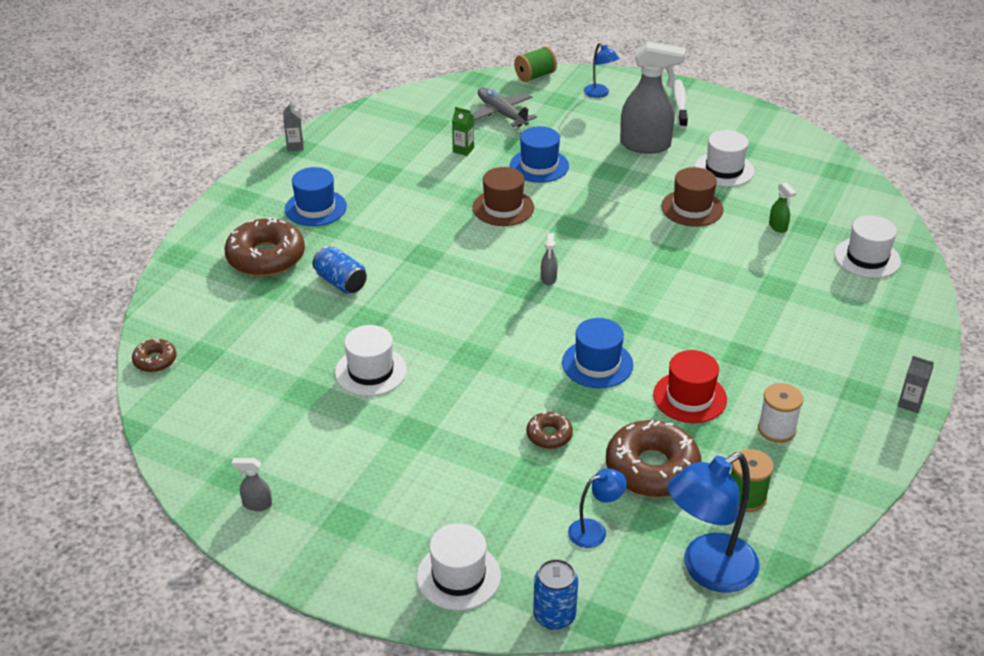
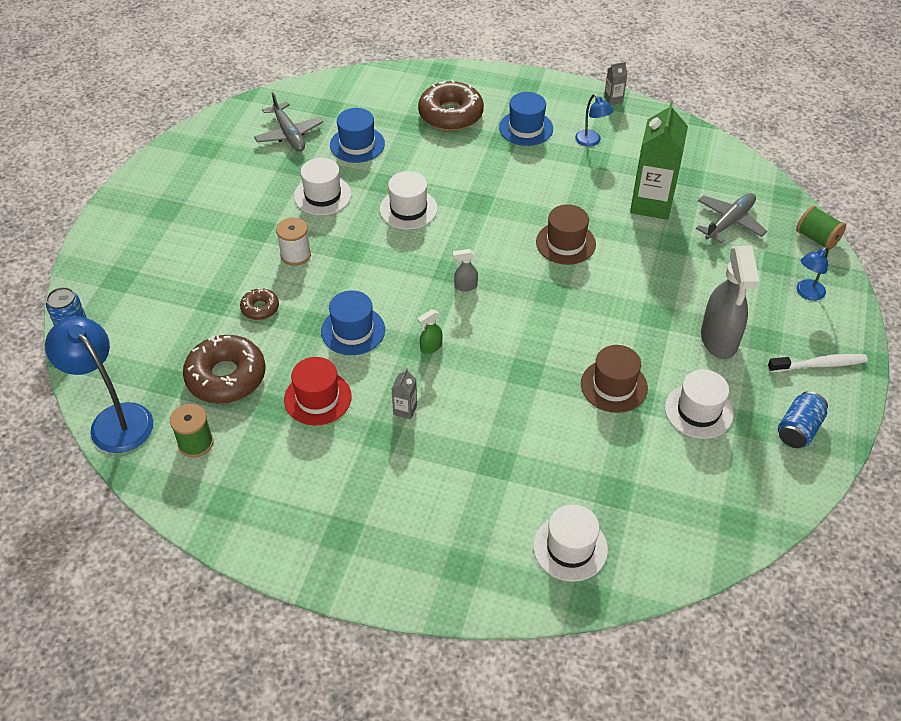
camera: 80 degrees right, 10 degrees up
brown donut [132,338,177,372] -> none
grey spray bottle [232,458,272,511] -> none
blue can [312,246,367,294] -> blue can moved to [778,391,828,448]
white hat [417,523,501,611] -> white hat moved to [380,171,438,229]
green carton [452,107,474,156] -> green carton [630,101,688,220], size x2.37
blue hat [510,126,569,183] -> blue hat moved to [330,108,385,163]
blue lamp [568,468,627,548] -> blue lamp moved to [575,94,613,147]
white spool [758,383,803,443] -> white spool moved to [276,217,311,266]
green spray bottle [769,182,796,233] -> green spray bottle moved to [417,309,443,354]
grey carton [898,355,934,413] -> grey carton moved to [391,368,417,420]
none -> grey plane [254,92,323,151]

